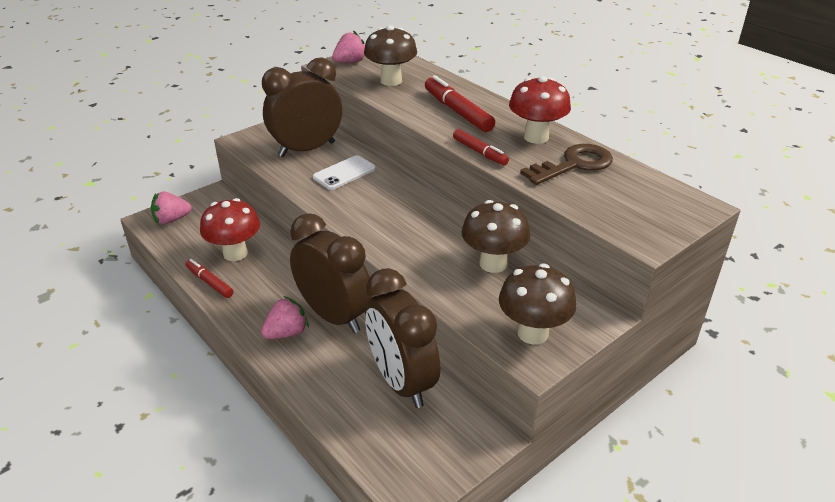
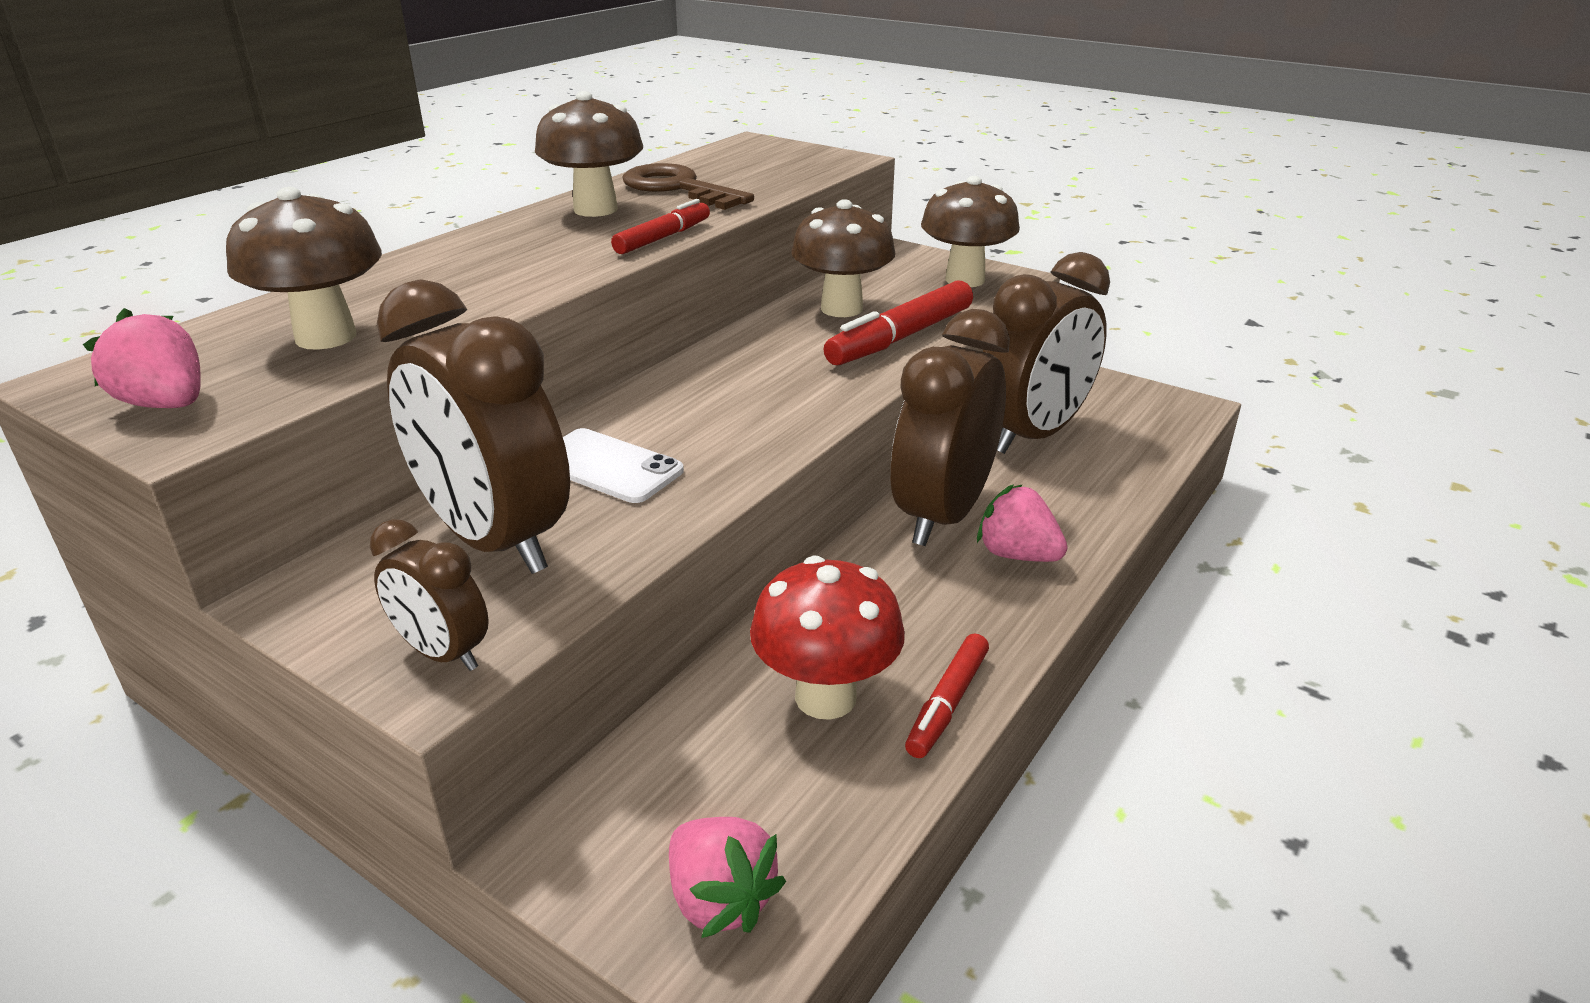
camera: 105 degrees left, 5 degrees down
red marker [425,75,495,132] -> red marker moved to [824,280,973,365]
red mushroom [509,76,571,144] -> brown mushroom [535,91,643,217]
none -> brown clock [370,519,489,671]

